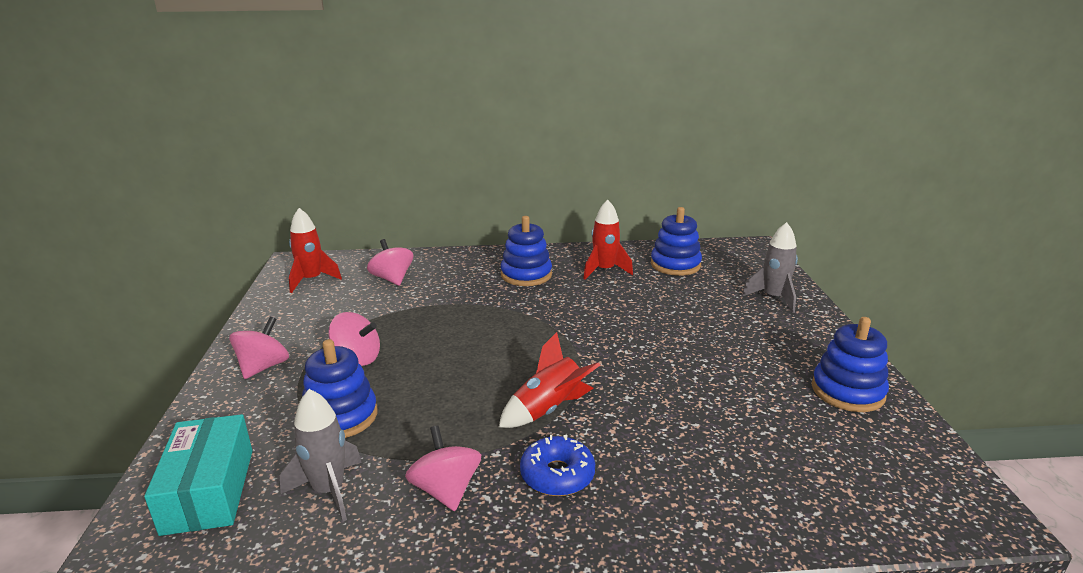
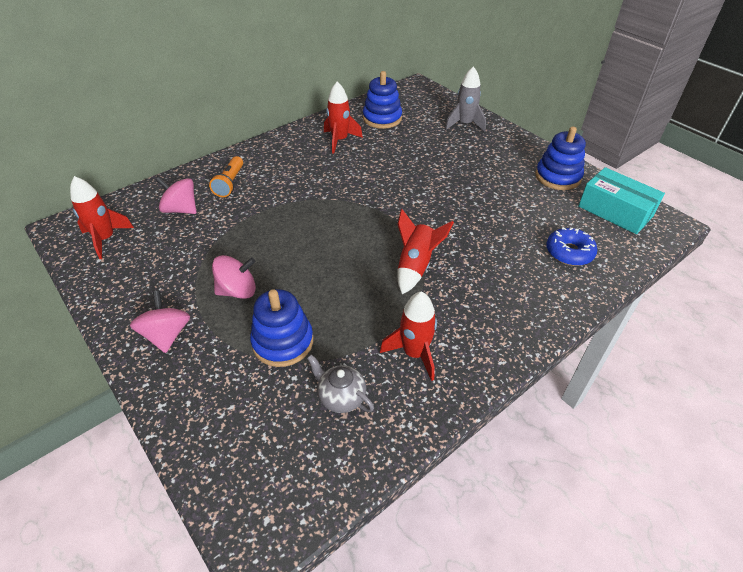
camera: 35 degrees left, 20 degrees up
turquoise box [144,414,252,536] -> turquoise box moved to [578,167,665,234]
grey rocket [280,389,362,522] -> grey teapot [307,354,374,413]
pink spinning top [405,425,481,511] -> red rocket [380,292,437,381]
blue stacking toy [501,216,552,286] -> none
blue donut [520,435,595,496] -> blue donut moved to [546,227,597,266]
none -> orange flashlight [209,156,243,197]

